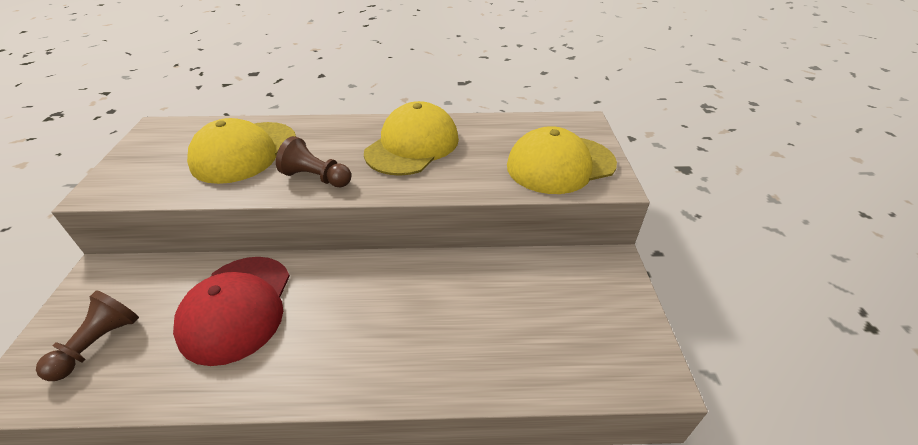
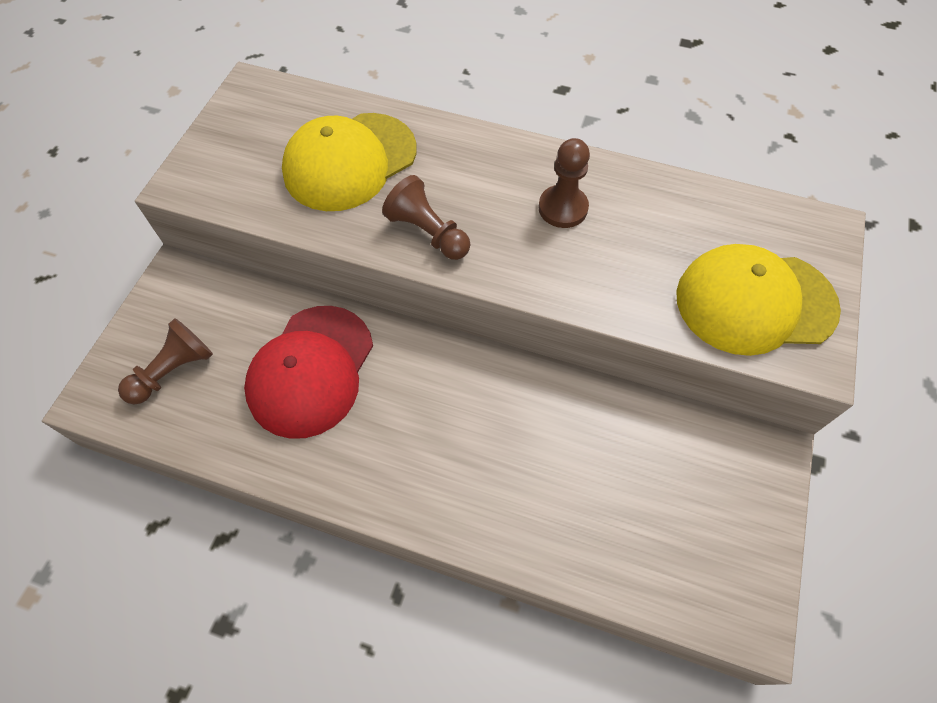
camera: 20 degrees right, 20 degrees up
yellow cap [364,101,459,176] -> brown pawn [538,138,590,228]

